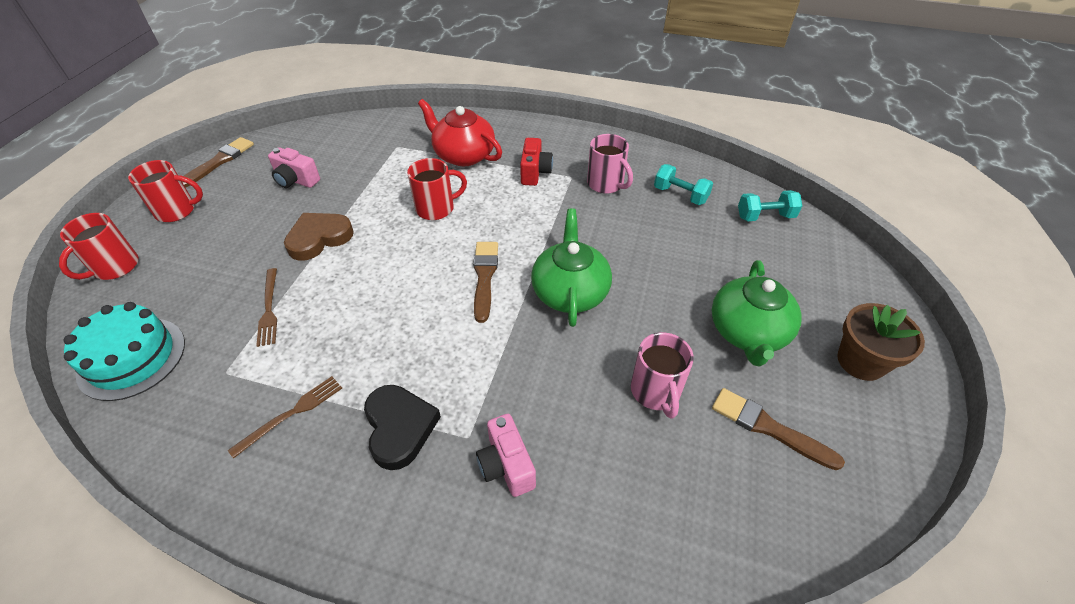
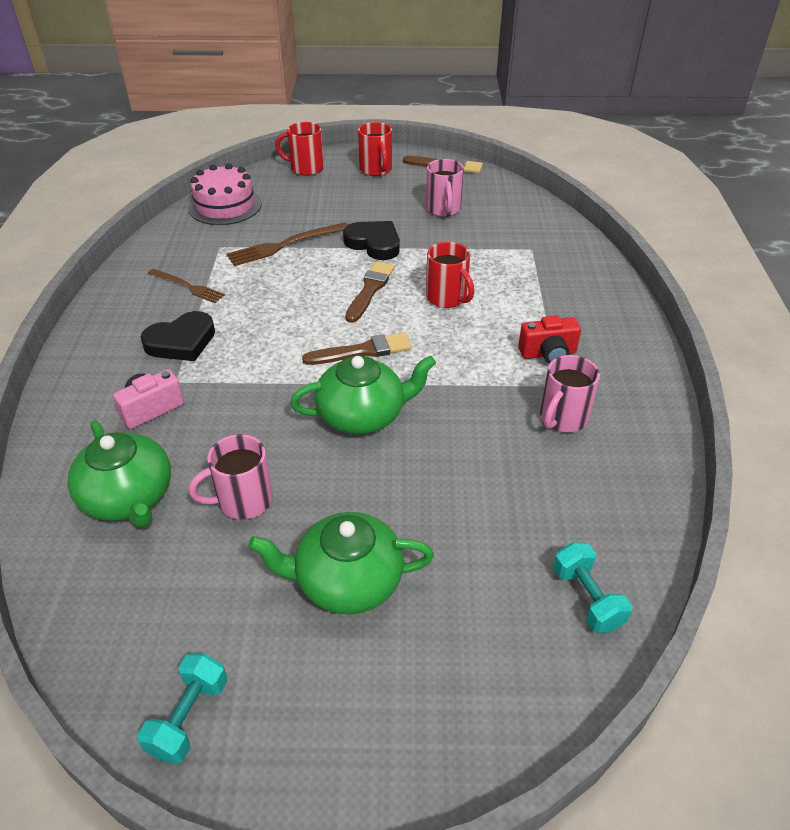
camera: 75 degrees right, 5 degrees down
turquoise cake [63,302,185,401] -> pink cake [188,163,262,225]
brown fork [256,268,277,347] -> brown fork [227,222,348,266], size x1.51
pink camera [268,147,320,188] -> pink mug [426,159,464,217]
brown heart [284,213,354,261] -> black heart [343,221,400,260]
red teapot [418,99,502,166] -> none
turquoise dumbbell [654,164,713,205] -> turquoise dumbbell moved to [137,653,228,764]
brown brush [712,388,845,470] -> brown brush moved to [345,261,395,323]
brown flower pot [837,303,925,381] -> none
none -> green teapot [67,420,171,528]

